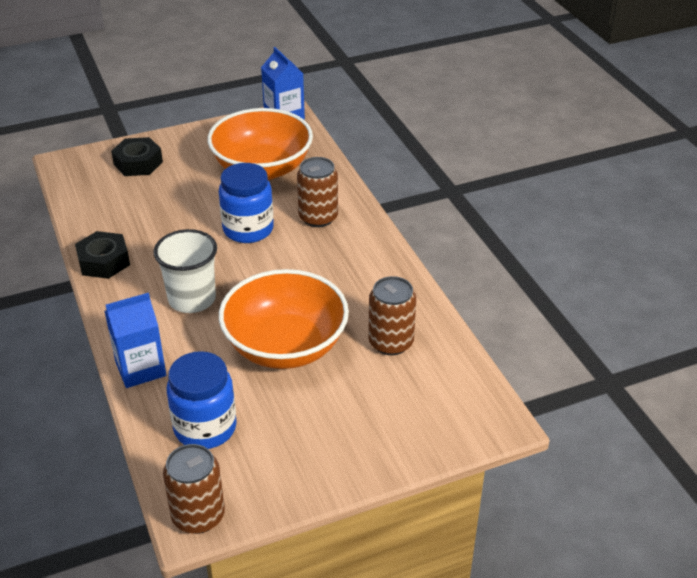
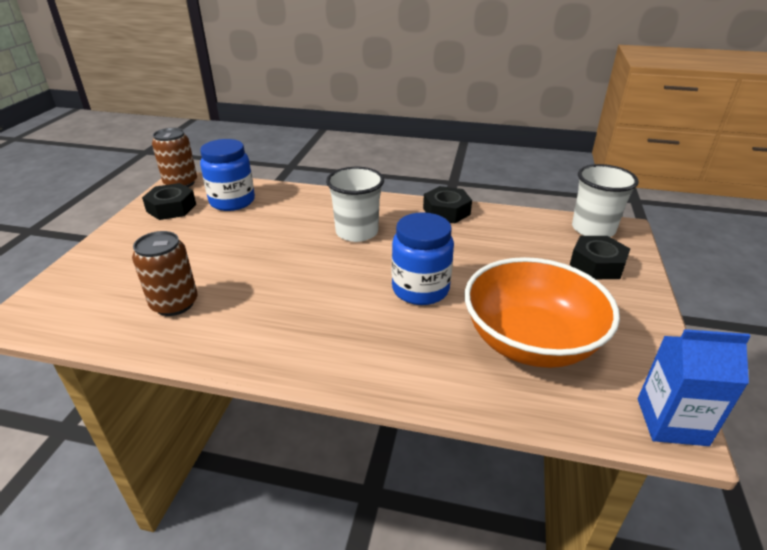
camera: 125 degrees right, 5 degrees down
blue carton [105,293,166,388] -> none
orange bowl [219,269,349,369] -> none
brown can [297,157,338,227] -> none
none -> black nut [142,183,196,220]
none -> white cup [572,164,639,237]

